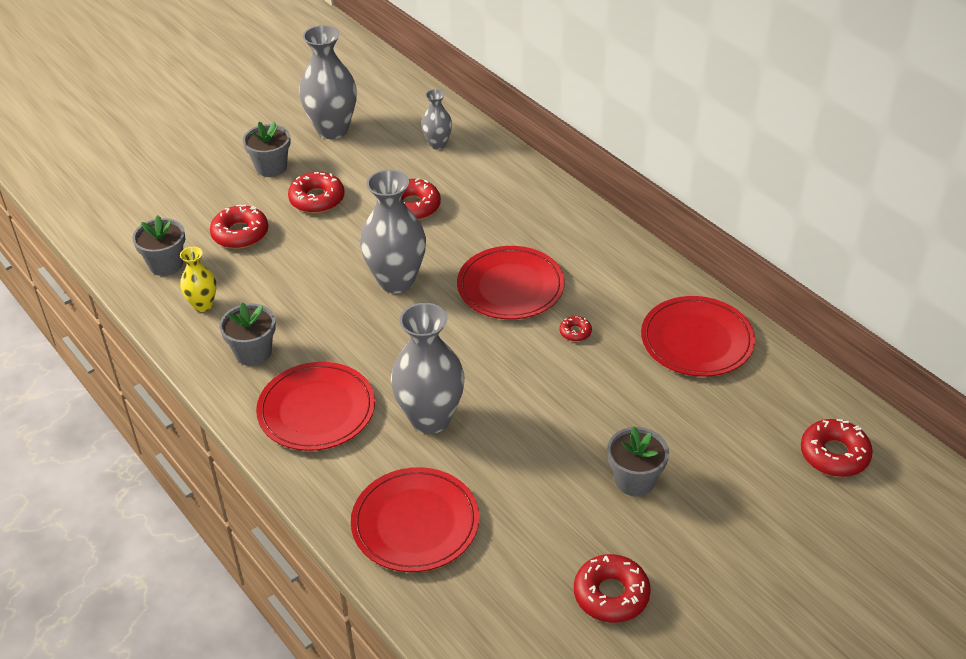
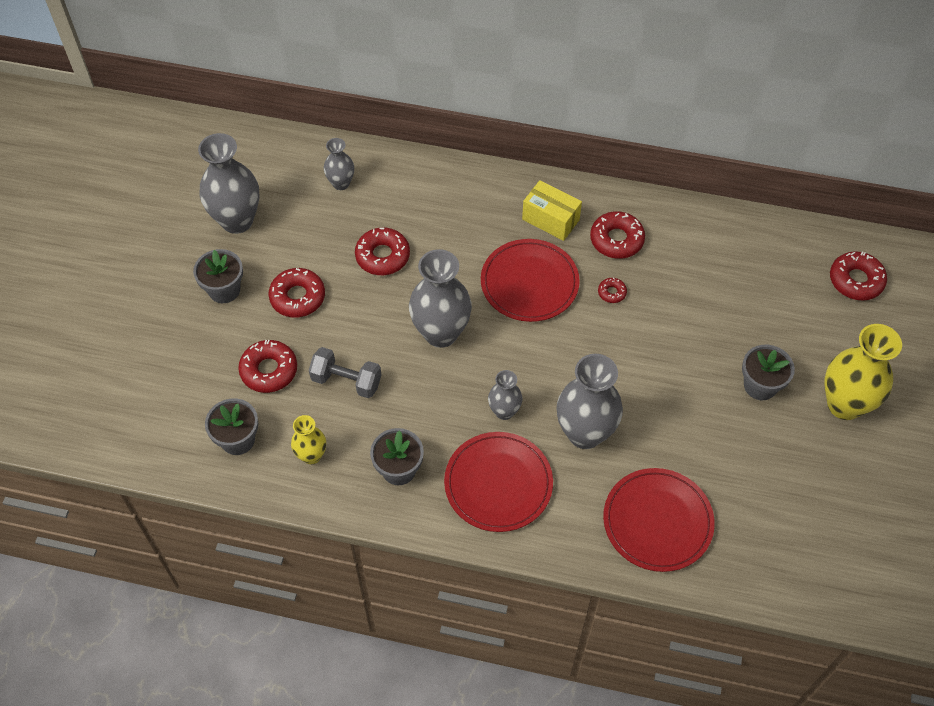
camera: 40 degrees left, 15 degrees up
red donut [574,554,651,623] -> red donut moved to [590,211,645,259]
red plate [641,296,755,377] -> none
none -> grey dumbbell [309,347,381,398]
none -> grey vase [488,370,523,420]
none -> yellow box [522,180,582,241]
none -> yellow vase [824,324,902,420]

